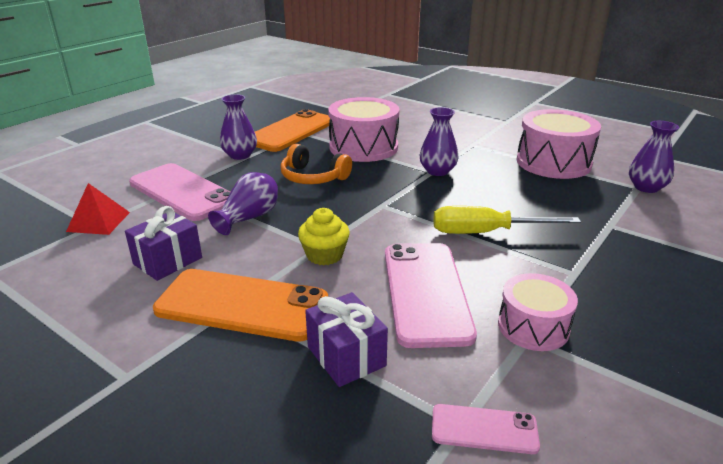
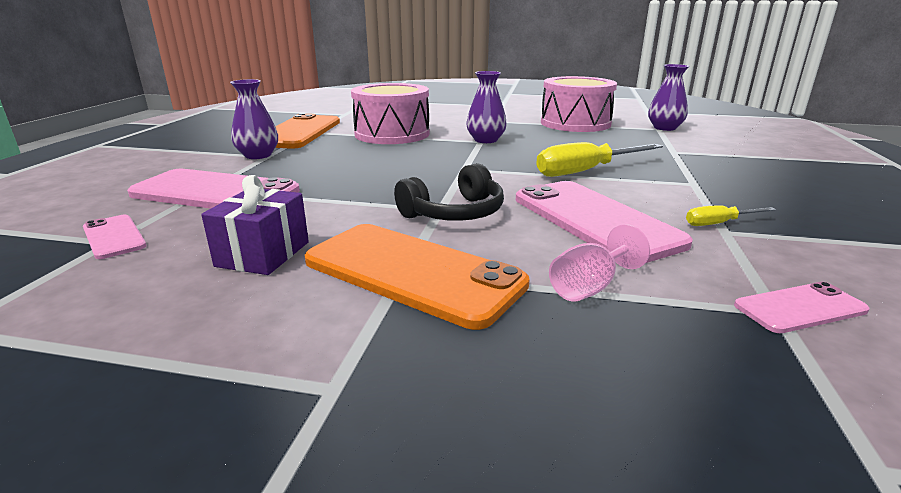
camera: 25 degrees left, 5 degrees down
red pyramid [66,183,130,235] -> pink phone [83,215,146,259]
orange phone [153,269,328,342] -> orange phone turned 45 degrees clockwise [305,224,530,330]
purple vase [208,172,278,235] -> none
orange headphones [281,144,352,184] -> none
yellow cupcake [298,208,350,265] -> black headphones [394,163,504,221]
purple gift [305,292,388,387] -> pink goblet [549,224,650,302]
pink drum [498,273,578,351] -> yellow screwdriver [686,206,776,226]

